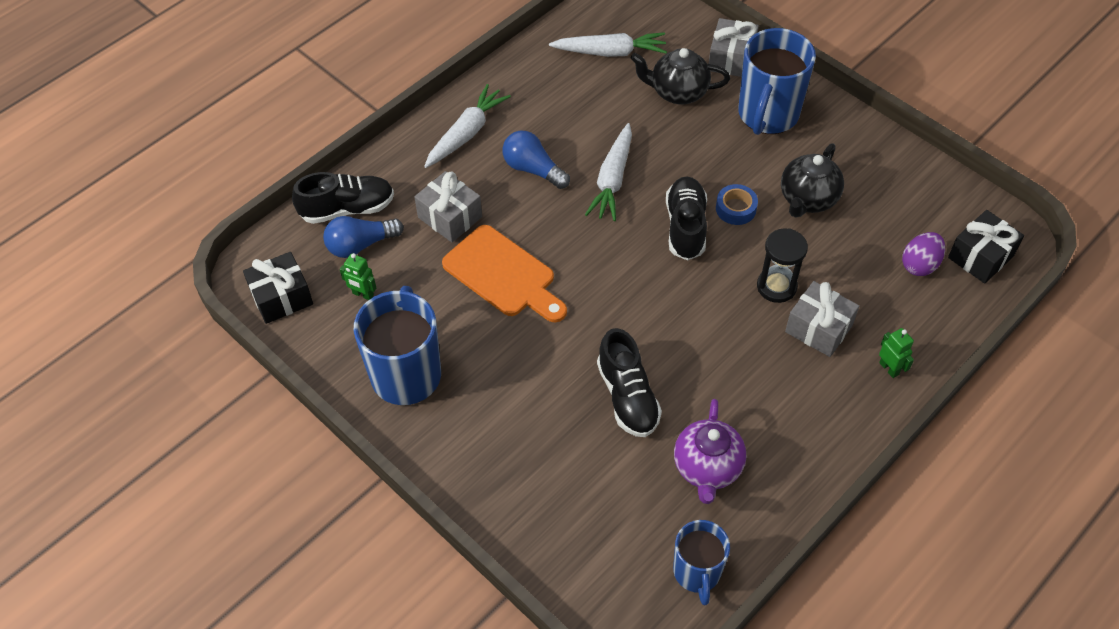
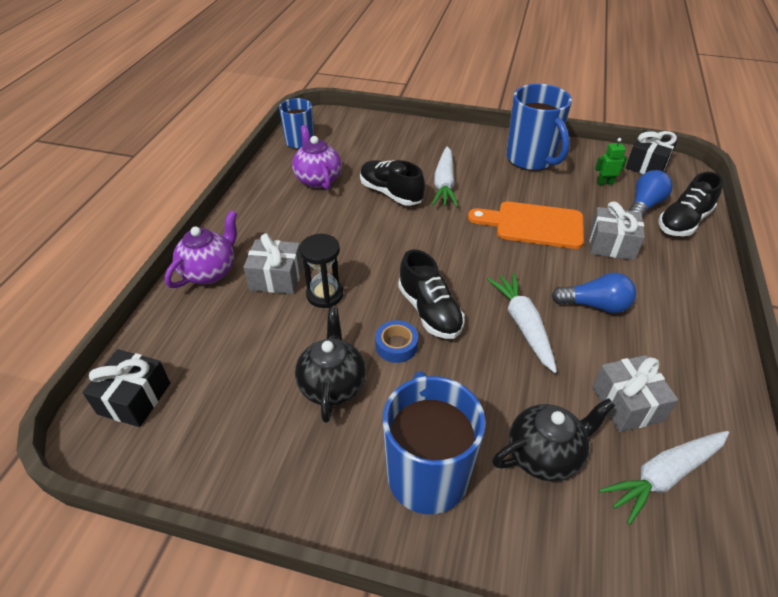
camera: 150 degrees right, 10 degrees down
white carrot [424,84,511,168] -> white carrot moved to [432,146,458,207]
grey gift [709,18,759,77] -> grey gift moved to [592,355,678,432]
green robot [879,328,914,378] -> purple teapot [165,210,237,288]
purple egg [902,232,945,276] -> none

